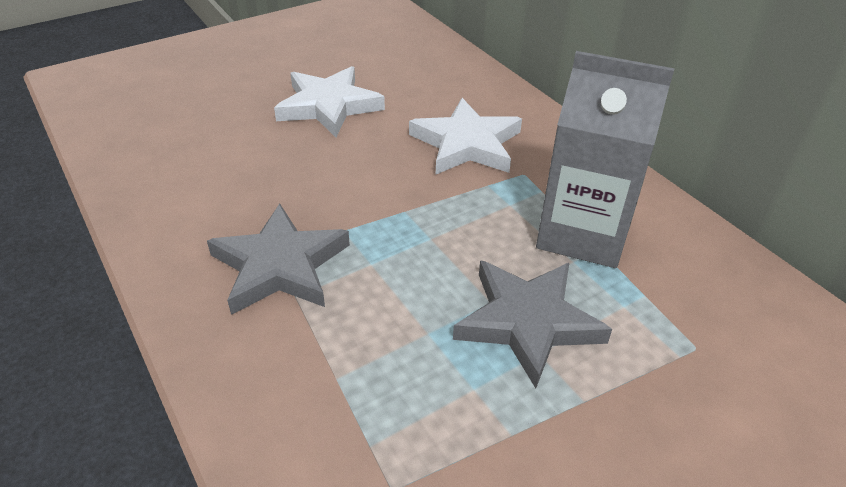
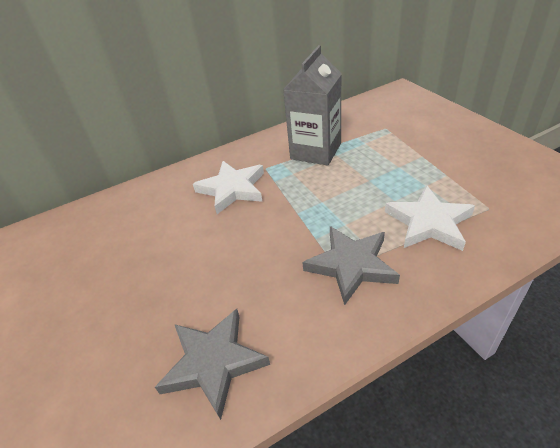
camera: 80 degrees left, 0 degrees up
white star [274,66,385,137] -> white star moved to [385,185,475,251]
grey star [453,260,612,388] -> grey star moved to [155,309,270,420]

